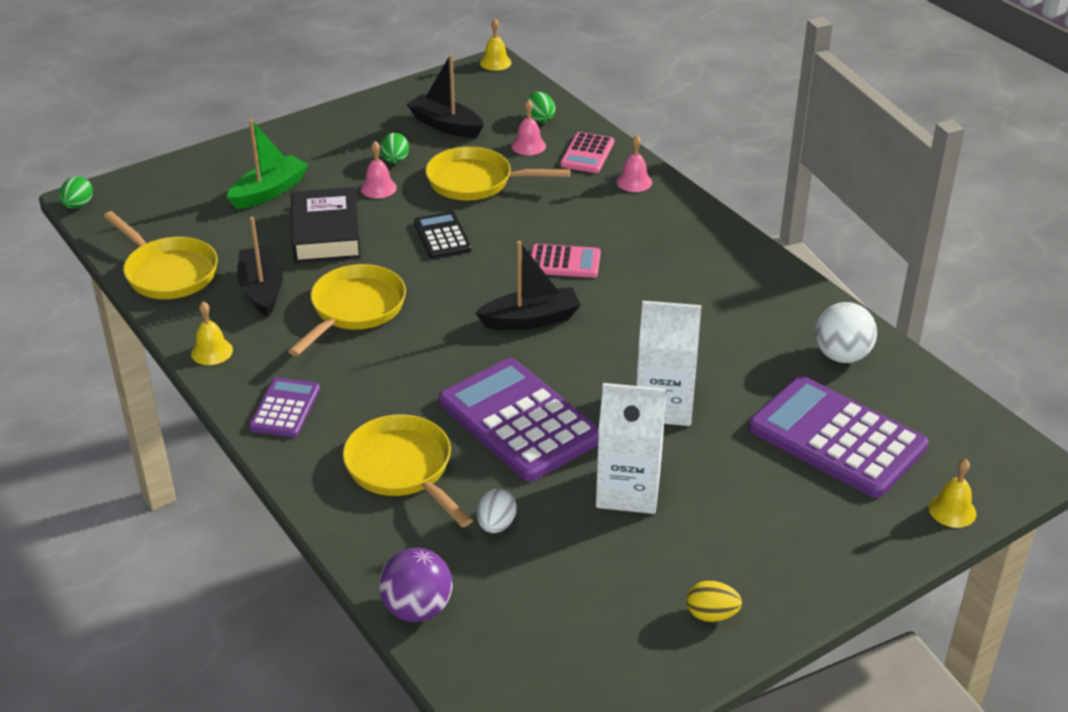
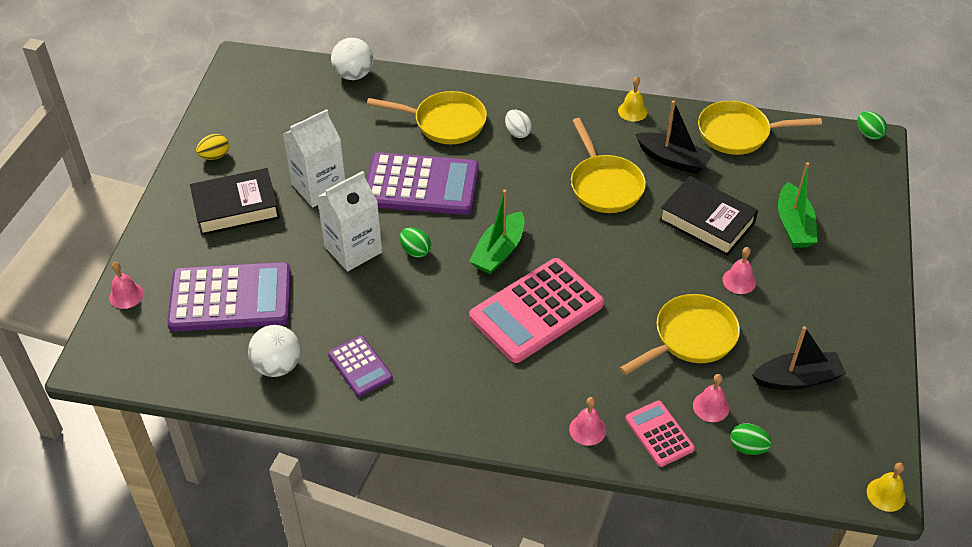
camera: 135 degrees right, 10 degrees up
purple calculator [249,377,320,437] -> purple calculator moved to [328,336,393,397]
purple ball [379,548,453,622] -> white ball [331,38,373,80]
green egg [380,133,409,164] -> green egg moved to [400,228,431,258]
black calculator [414,211,472,259] -> none
black boat [475,241,581,330] -> green boat [469,189,524,274]
white egg [477,489,517,533] -> white egg moved to [505,110,532,138]
pink calculator [531,244,601,278] -> pink calculator [469,258,604,363], size x1.94
yellow bell [929,458,976,528] -> pink bell [109,262,144,309]
none -> black book [190,168,280,236]

